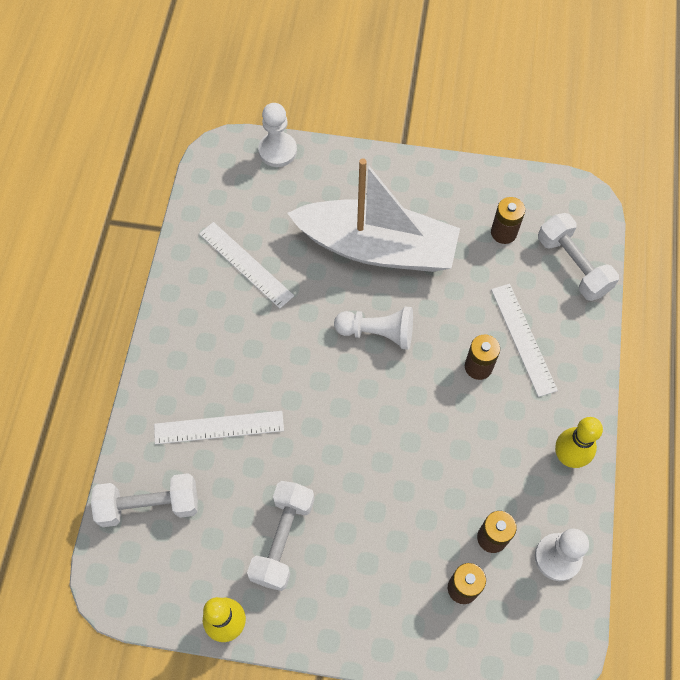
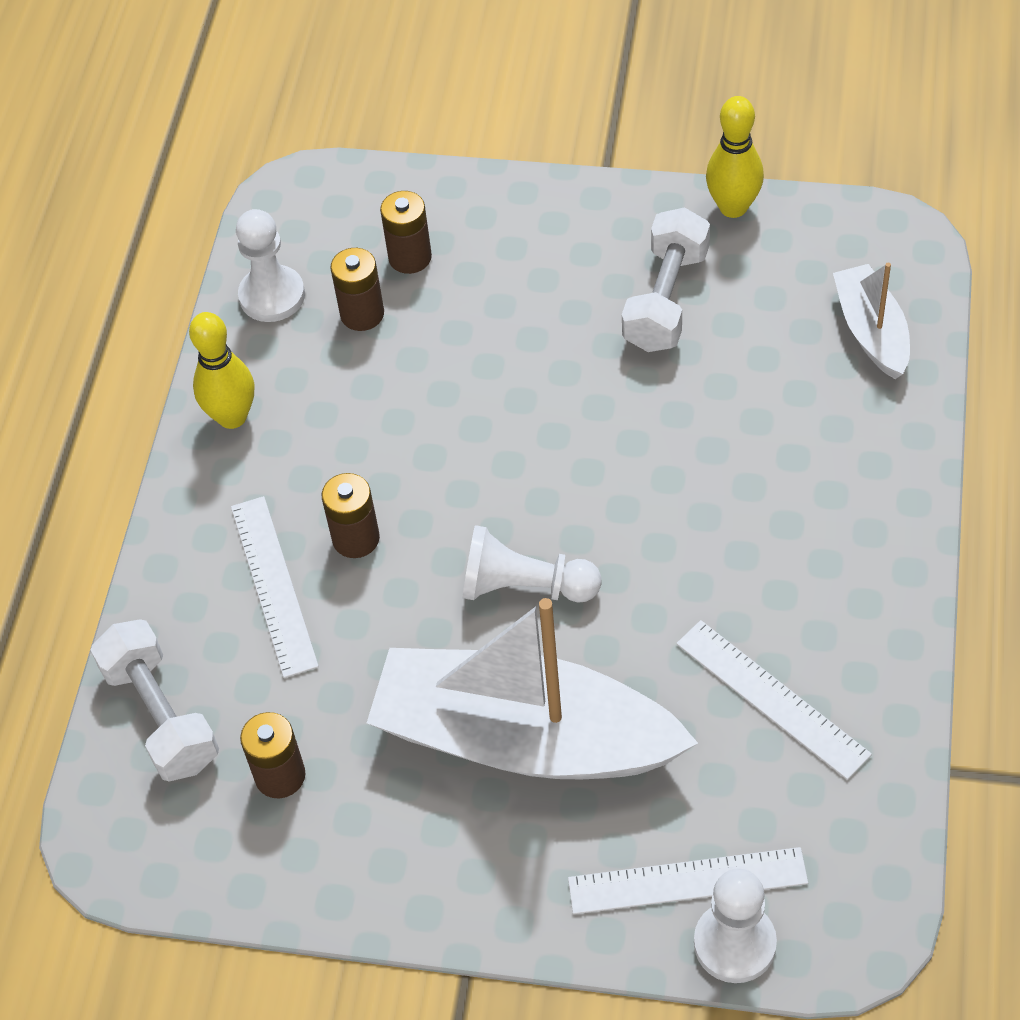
camera: 175 degrees left, 10 degrees down
white dumbbell [91,473,198,527] -> white boat [833,263,910,379]
white ruler [154,411,284,444] -> white ruler moved to [568,847,808,914]

